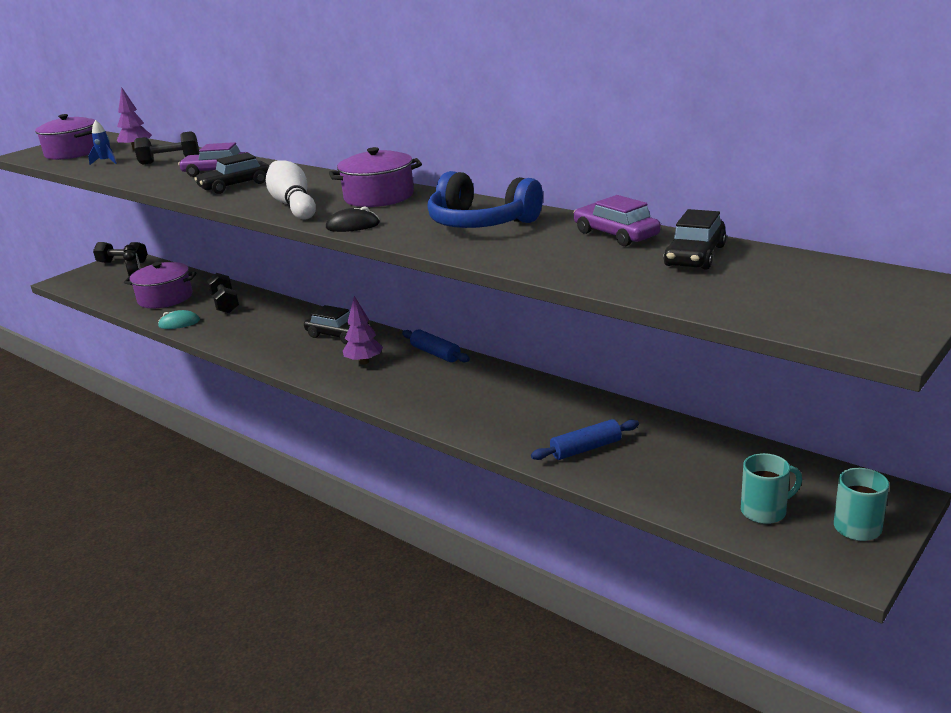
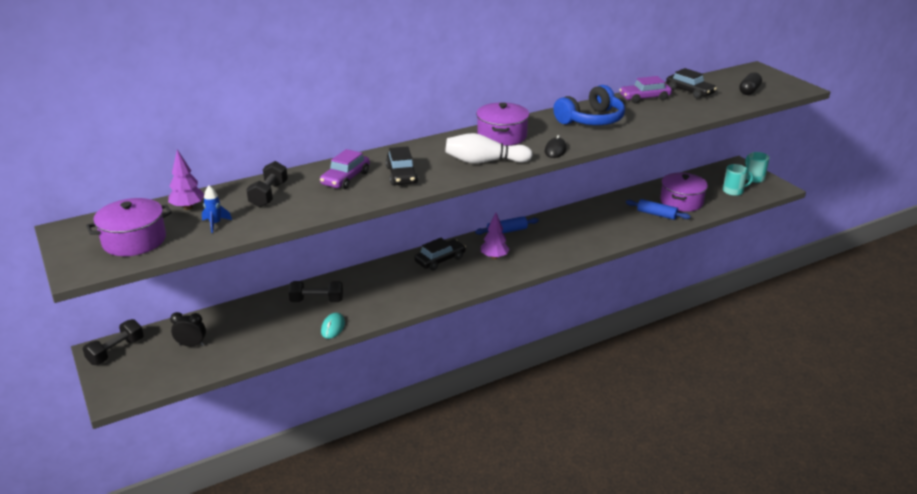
camera: 70 degrees left, 5 degrees up
purple pot [124,262,197,308] -> purple pot moved to [660,173,708,212]
blue rolling pin [531,419,639,460] -> blue rolling pin turned 60 degrees counterclockwise [626,199,691,220]
turquoise mug [741,453,802,524] -> turquoise mug turned 75 degrees clockwise [723,164,753,196]
none -> black capsule [739,72,762,95]

